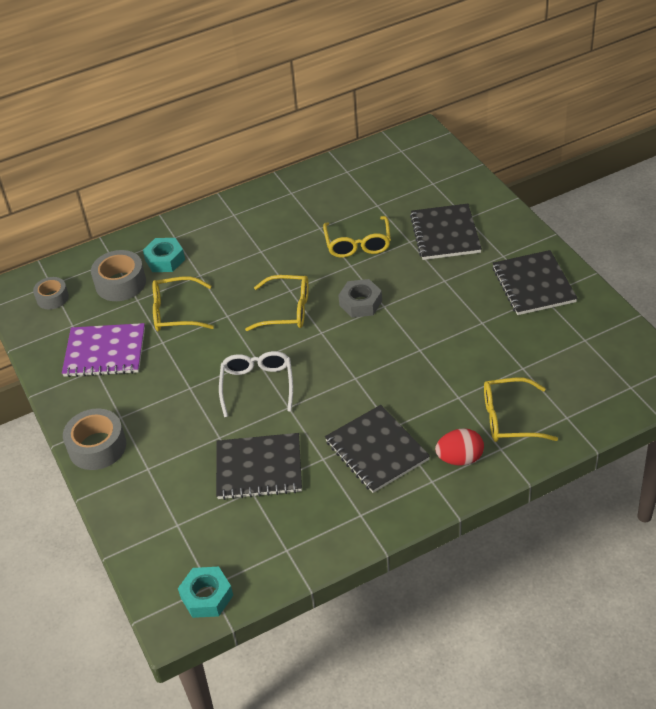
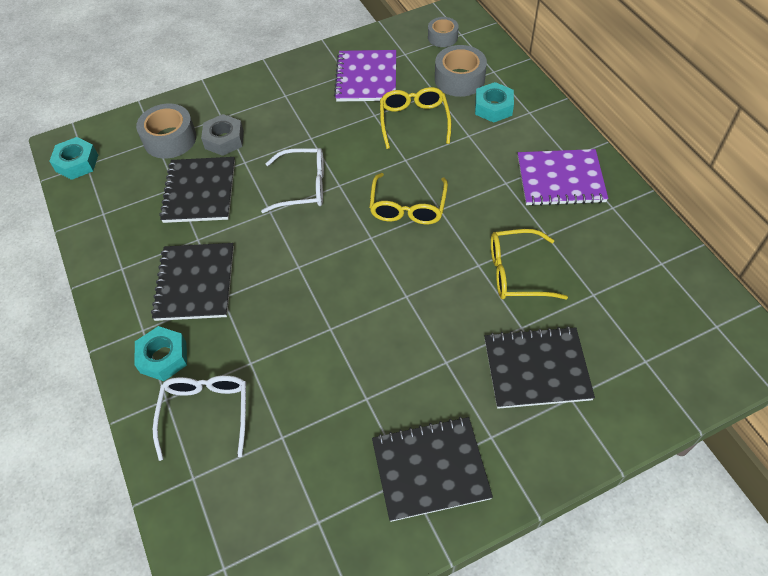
camera: 90 degrees right, 10 degrees up
grey tape [63,408,126,470] -> grey tape moved to [136,104,196,159]
black notebook [325,405,430,493] -> black notebook turned 60 degrees counterclockwise [151,243,234,321]
grey nut [338,279,382,318] -> grey nut moved to [201,114,244,156]
red egg [435,428,484,466] -> turquoise nut [134,326,187,381]
yellow glasses [484,378,558,442] -> white glasses [153,375,246,461]
none -> purple notebook [518,149,608,206]

